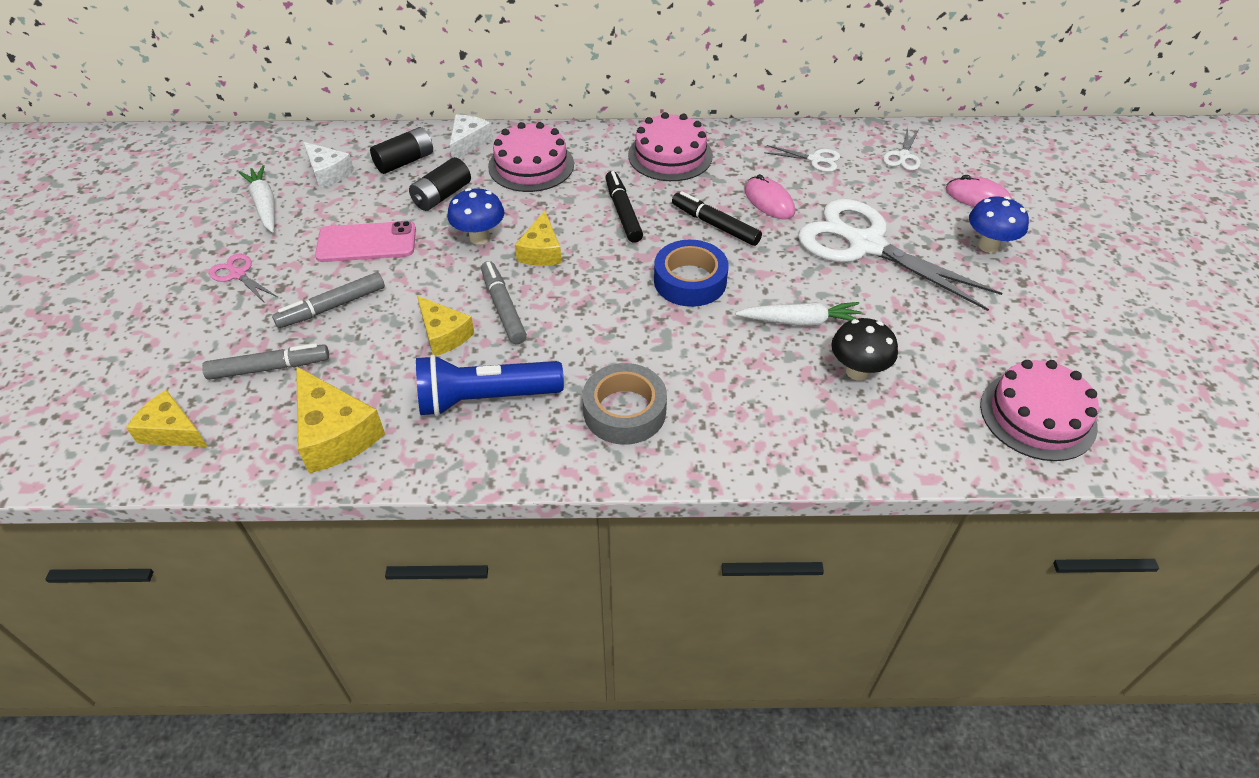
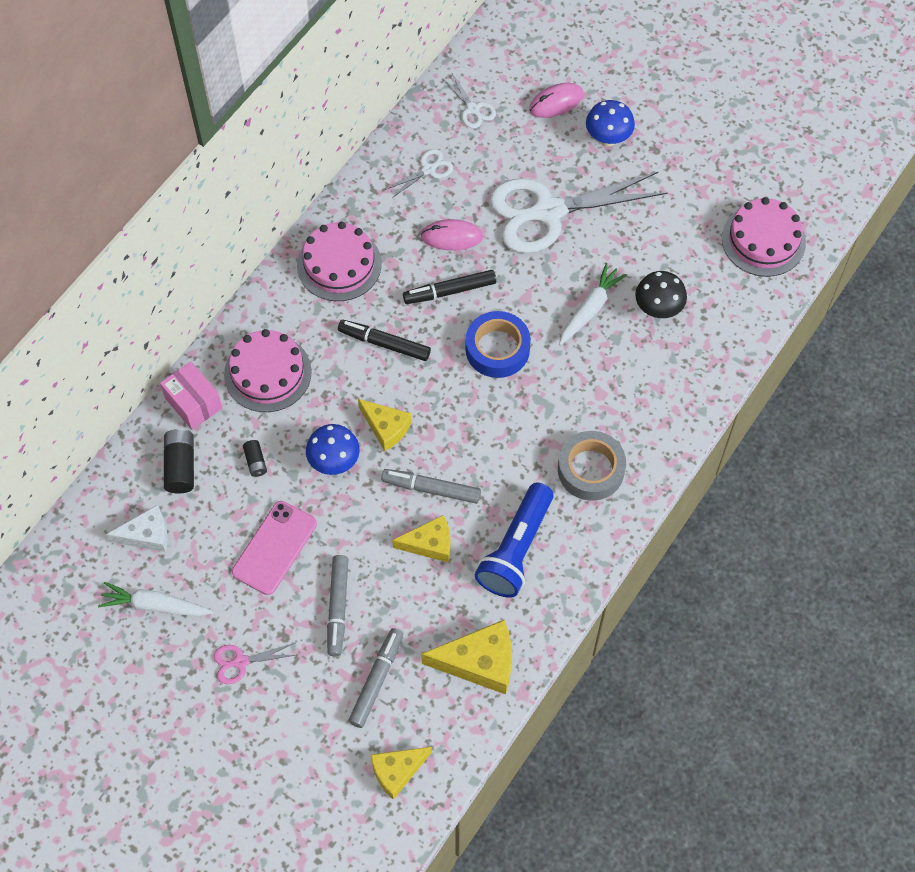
camera: 55 degrees left, 15 degrees up
black battery [409,157,471,211] -> black battery [243,440,267,477], size x0.58
white cheese [450,115,493,158] -> pink box [160,361,222,430]

